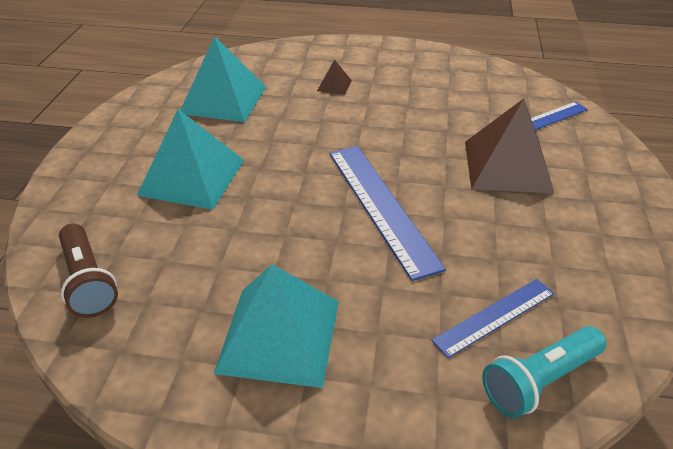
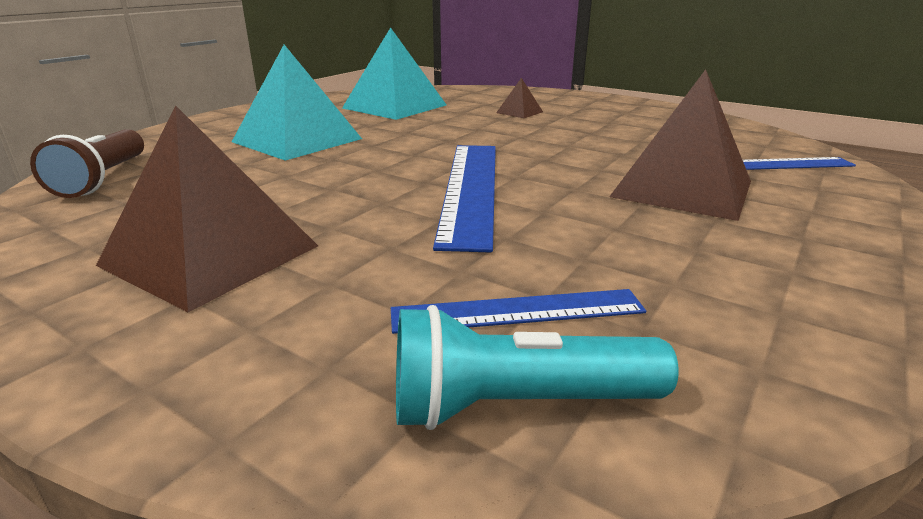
camera: 25 degrees right, 15 degrees down
turquoise pyramid [214,264,339,388] -> brown pyramid [96,105,318,312]

